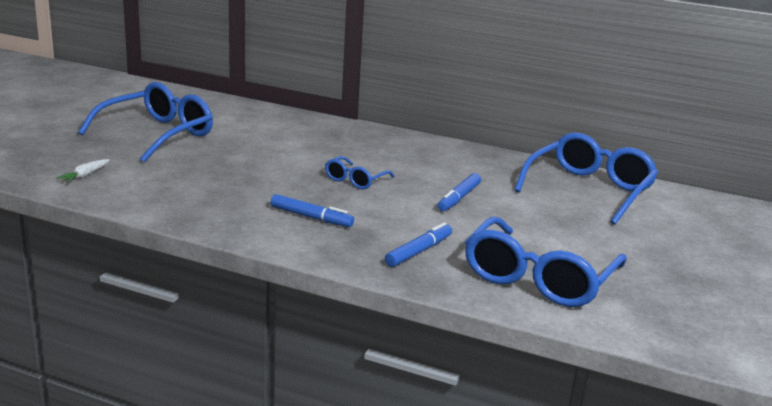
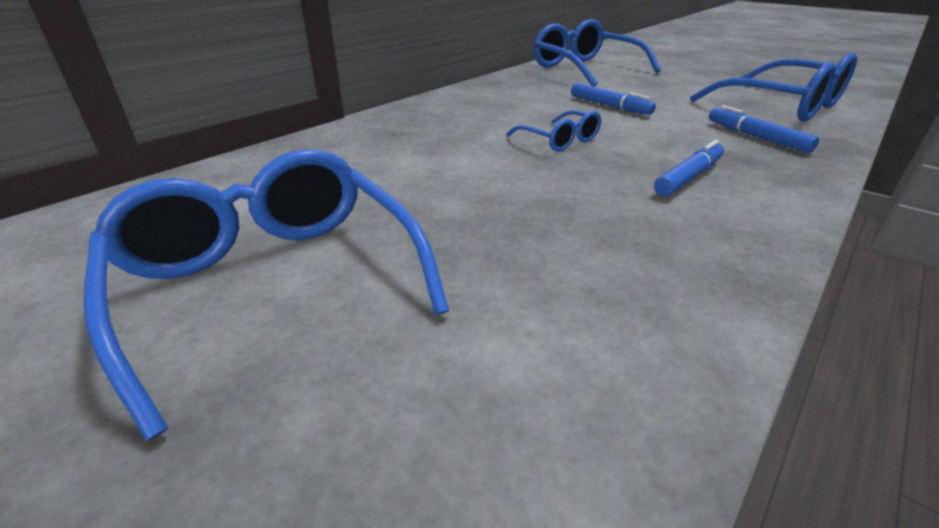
camera: 70 degrees left, 10 degrees up
white carrot [57,159,109,182] -> none

